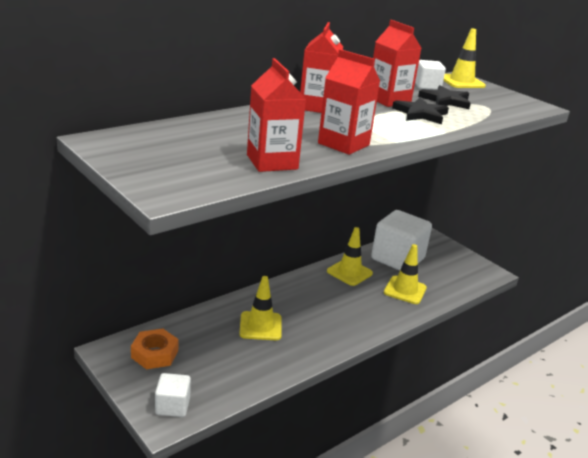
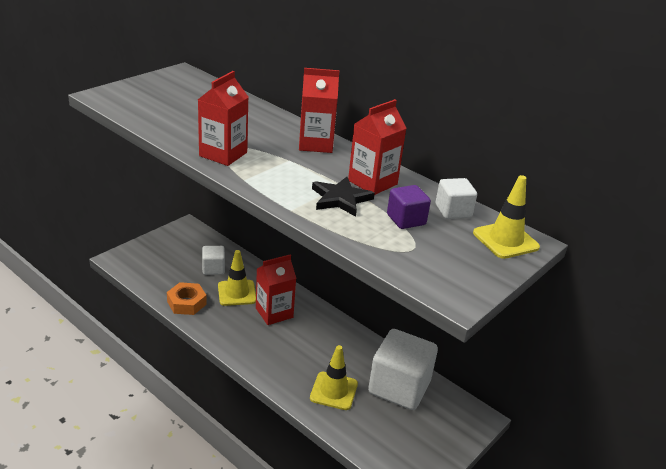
camera: 80 degrees right, 5 degrees up
orange nut [131,329,179,369] -> orange nut moved to [167,282,207,315]
white cube [155,373,191,417] -> white cube moved to [202,246,225,275]
red carton [247,58,306,172] -> red carton moved to [256,254,296,325]
yellow traffic cone [327,227,373,286] -> none
black star [418,85,471,109] -> purple cube [387,185,431,229]

